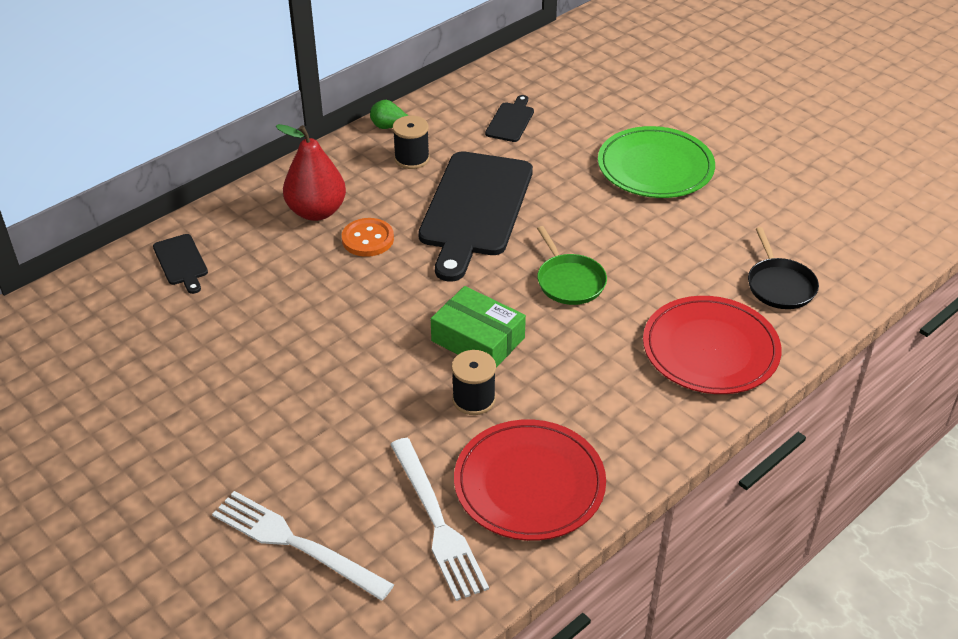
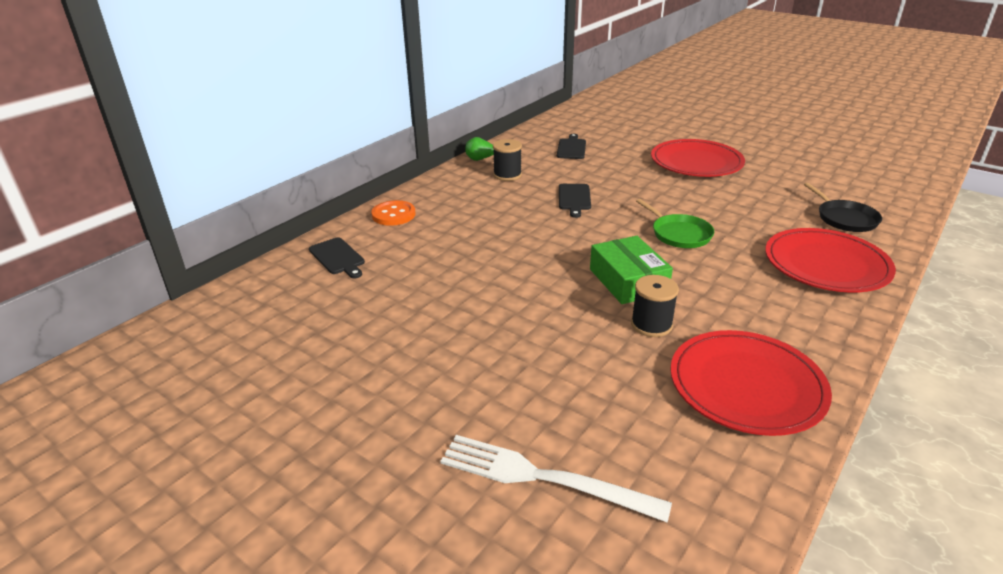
camera: 10 degrees left, 10 degrees down
red pear [276,124,346,221] -> none
orange button [342,218,394,257] -> orange button moved to [371,200,416,226]
white fork [390,438,489,601] -> none
black cutting board [418,151,533,282] -> black cutting board [559,184,591,218], size x0.44
green box [431,286,526,368] -> green box turned 45 degrees clockwise [590,236,673,304]
green plate [598,126,715,198] -> red plate [651,139,745,177]

